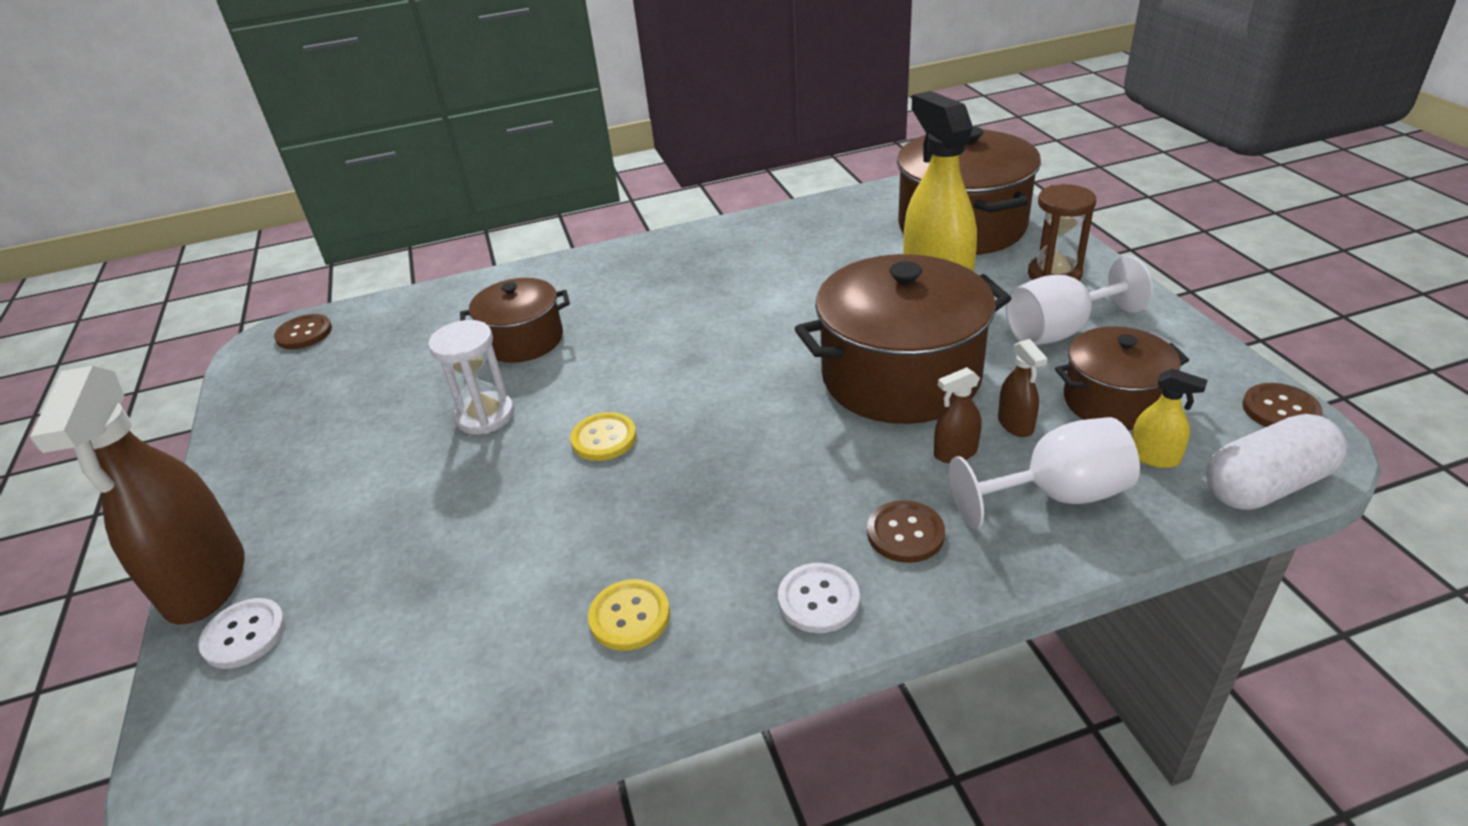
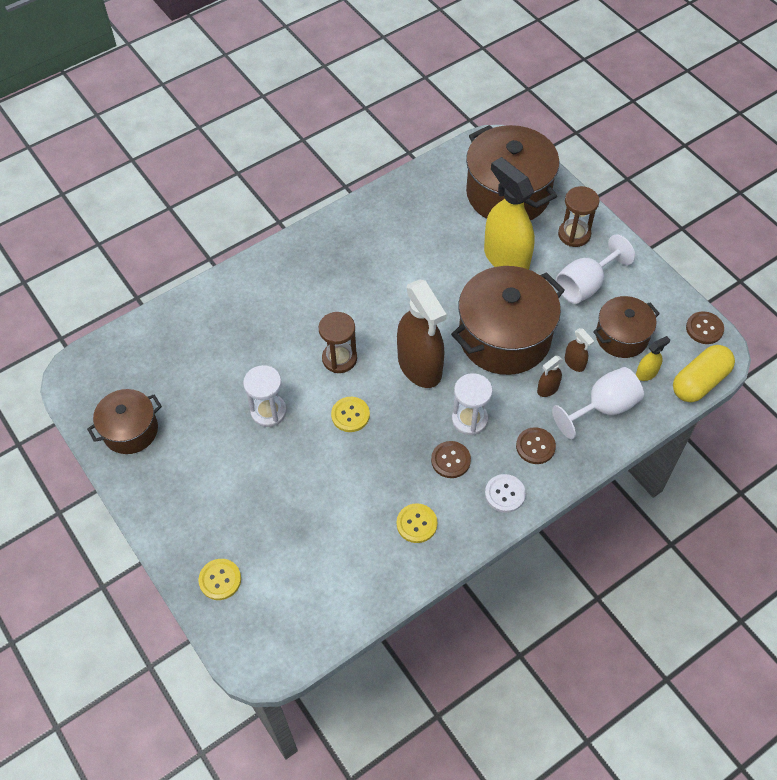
camera: 20 degrees left, 20 degrees up
brown spray bottle [29,366,245,625] -> brown spray bottle moved to [397,279,447,388]
white button [198,598,286,669] -> yellow button [198,559,241,600]
brown button [274,314,332,349] -> brown button moved to [431,441,471,478]
brown pot [460,278,570,363] -> brown pot moved to [87,389,162,454]
yellow spray bottle [1132,368,1208,468] -> yellow spray bottle turned 45 degrees counterclockwise [636,336,670,381]
white capsule [1206,414,1347,510] -> yellow capsule [673,345,735,402]
none -> brown hourglass [319,312,357,373]
none -> white hourglass [452,373,492,435]

